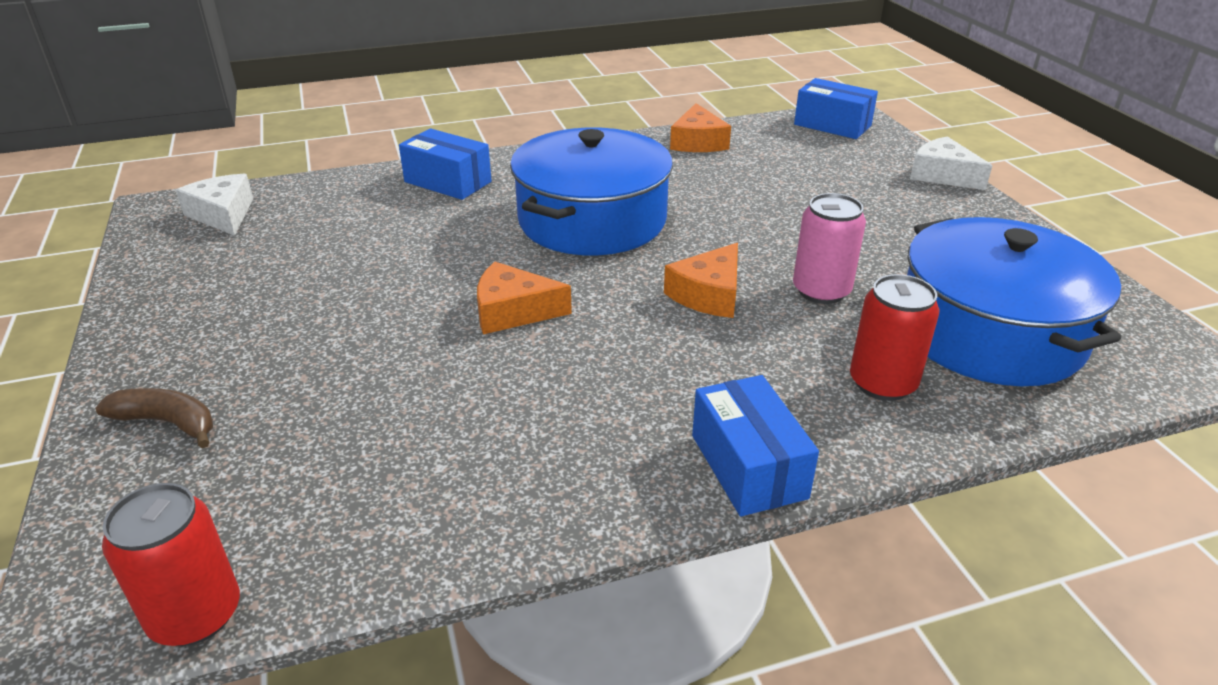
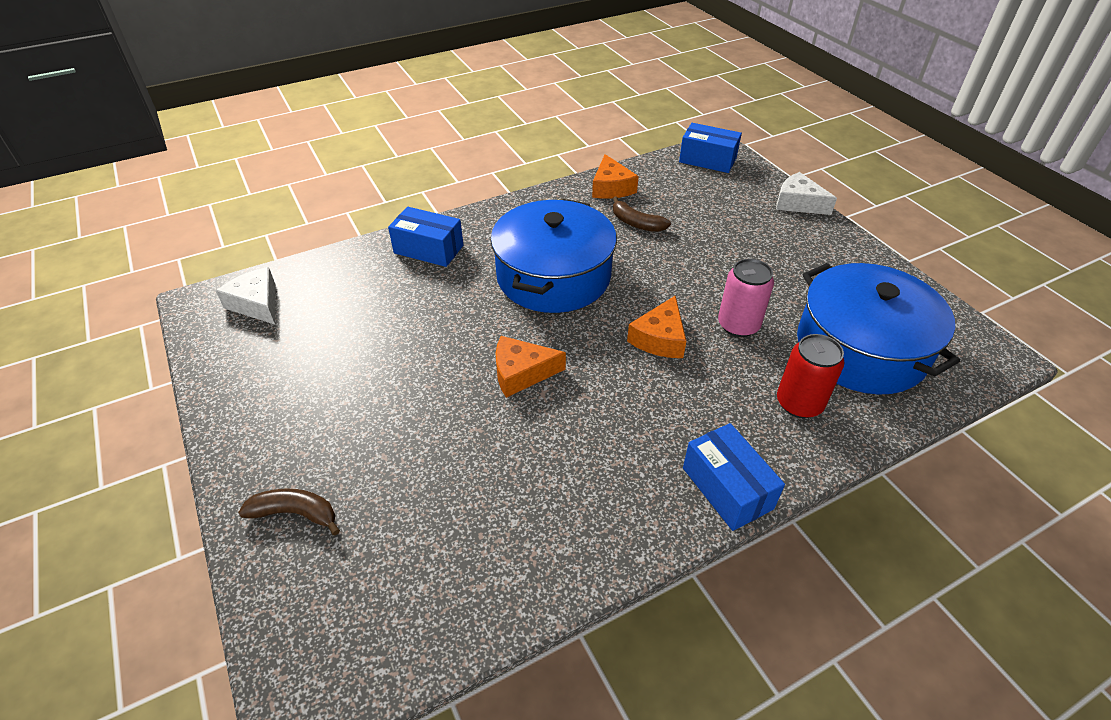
camera: 10 degrees left, 10 degrees up
red can [102,483,240,646] -> none
none -> brown banana [613,196,671,232]

